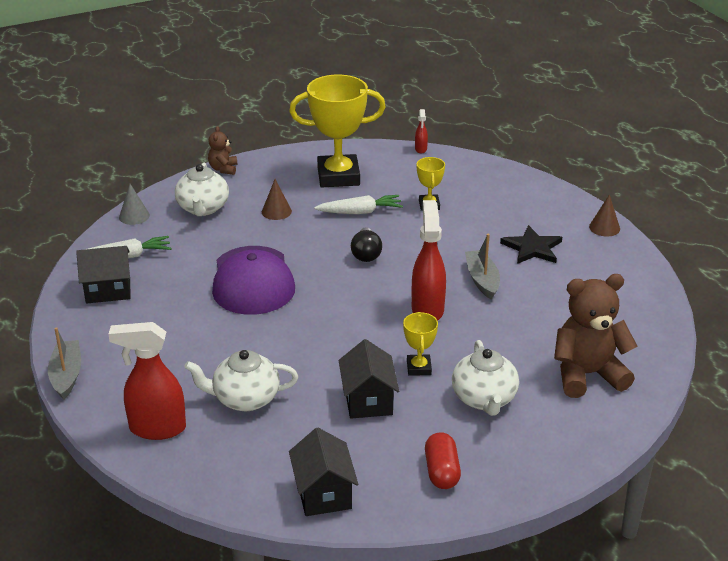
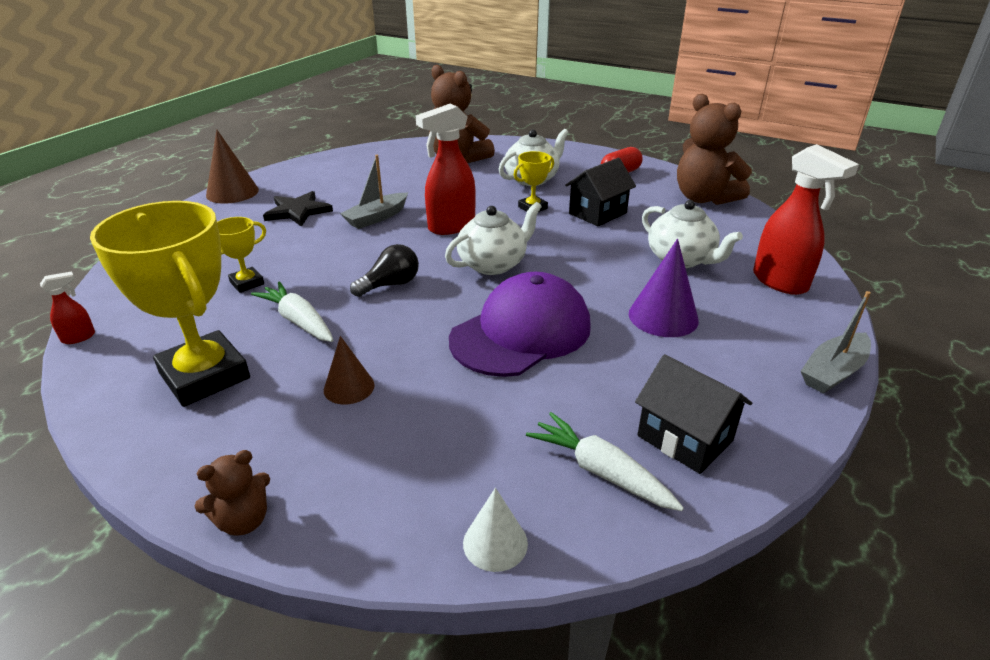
camera: 125 degrees left, 0 degrees up
grey cone [119,184,150,225] -> white cone [463,488,528,572]
white teapot [175,163,229,216] -> white teapot moved to [445,202,542,275]
black house [289,427,358,516] -> brown teddy bear [677,94,752,205]
brown cone [589,194,620,236] -> brown cone [206,129,259,204], size x1.58
none -> purple cone [629,239,699,337]

